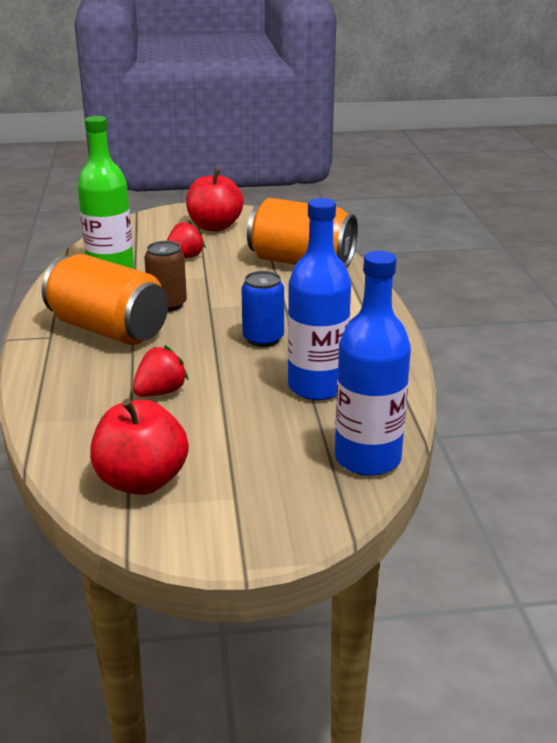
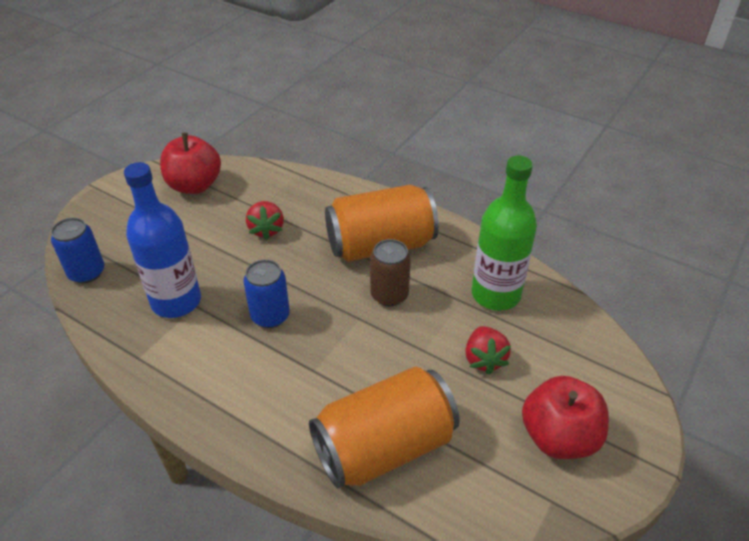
camera: 130 degrees right, 15 degrees up
blue bottle [335,251,411,476] -> blue can [51,218,104,283]

